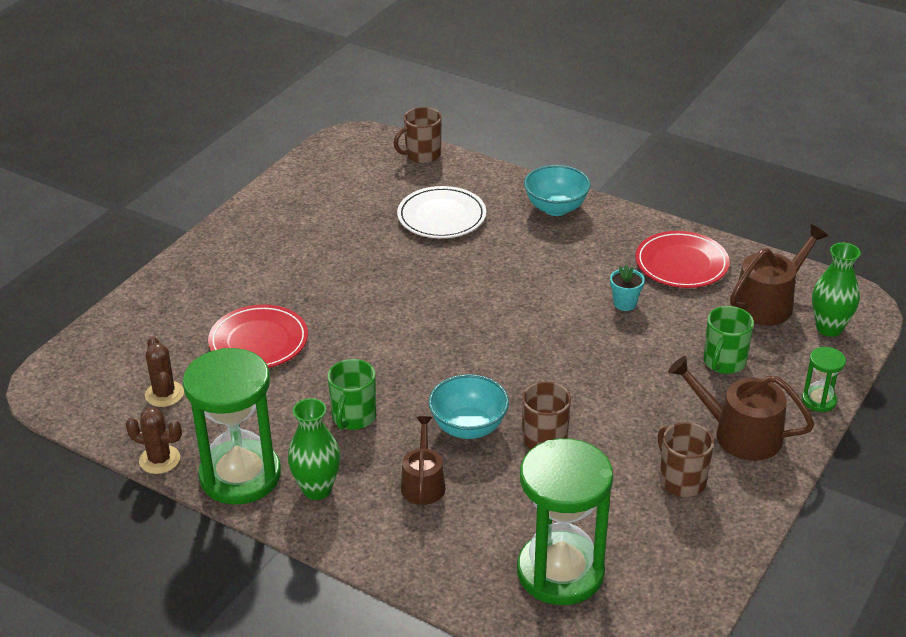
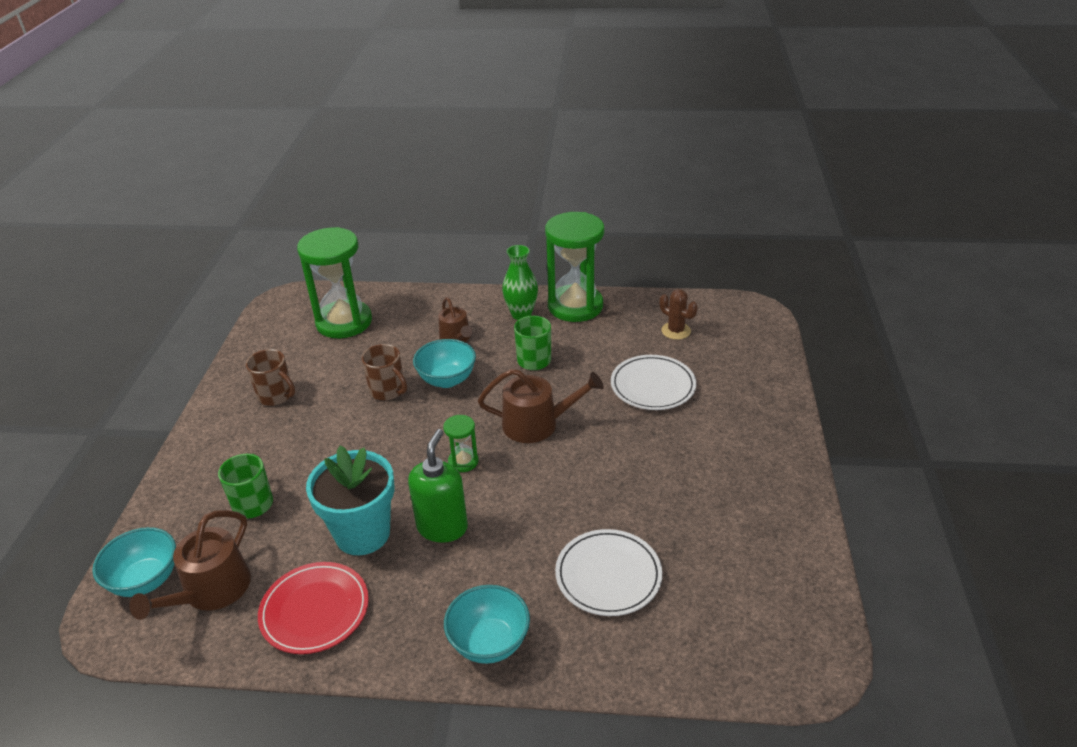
camera: 155 degrees right, 0 degrees up
brown cactus [126,407,182,474] -> none
red plate [208,304,308,368] -> white plate [611,355,696,410]
brown mug [393,107,442,163] -> none
turquoise flower pot [610,265,645,311] -> turquoise flower pot [306,446,395,555], size x2.33
brown watering can [668,356,814,461] -> brown watering can moved to [478,369,604,443]
green hourglass [802,347,846,412] -> green hourglass moved to [443,415,478,472]
green vase [812,243,860,337] -> turquoise bowl [92,527,176,597]
none -> green soap dispenser [408,429,468,543]

